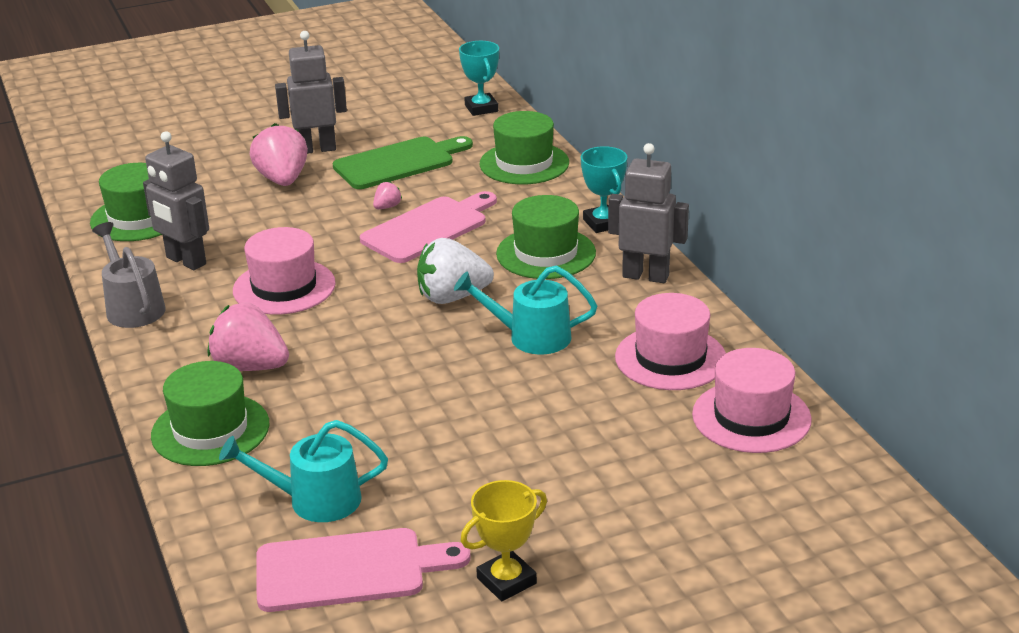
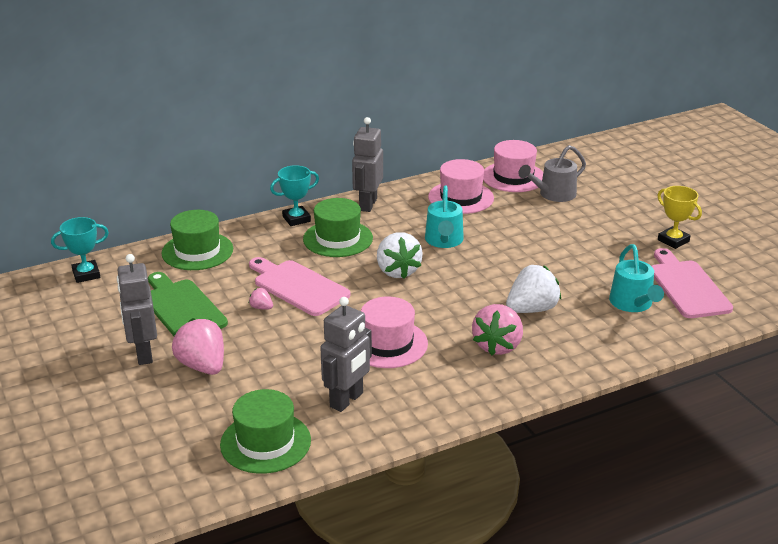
camera: 95 degrees left, 0 degrees up
grey watering can [92,222,165,328] -> grey watering can moved to [518,145,586,202]
green hat [151,361,270,466] -> none
pink strawberry [250,123,308,186] -> pink strawberry turned 75 degrees clockwise [172,318,224,375]
none -> white strawberry [506,265,561,313]

